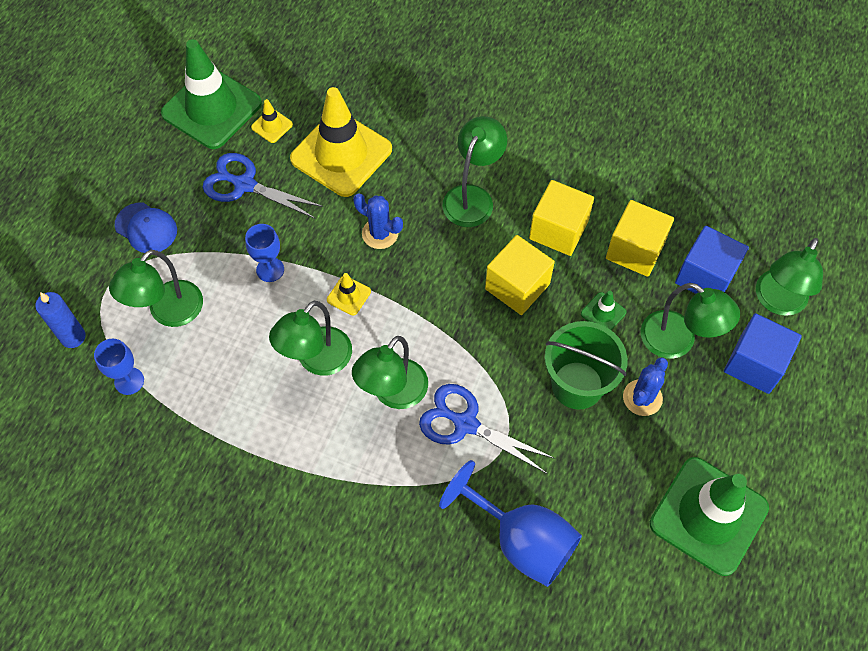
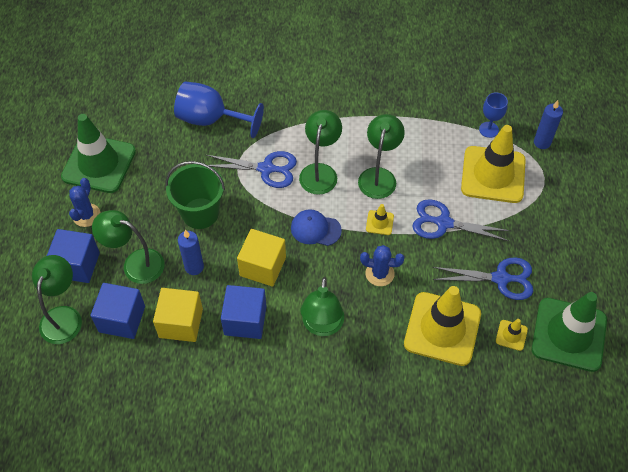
camera: 160 degrees right, 5 degrees down
green lamp [109,250,203,327] -> yellow traffic cone [461,125,526,203]
blue cap [115,203,177,253] -> blue cap moved to [291,209,342,246]
blue goblet [245,224,284,282] -> blue scissors [413,199,510,241]
yellow cube [529,180,594,256] -> blue cube [221,285,267,339]
green traffic cone [581,291,626,330] -> blue candle [178,230,204,275]
blue cactus [623,358,668,416] -> blue cactus moved to [69,178,100,227]

